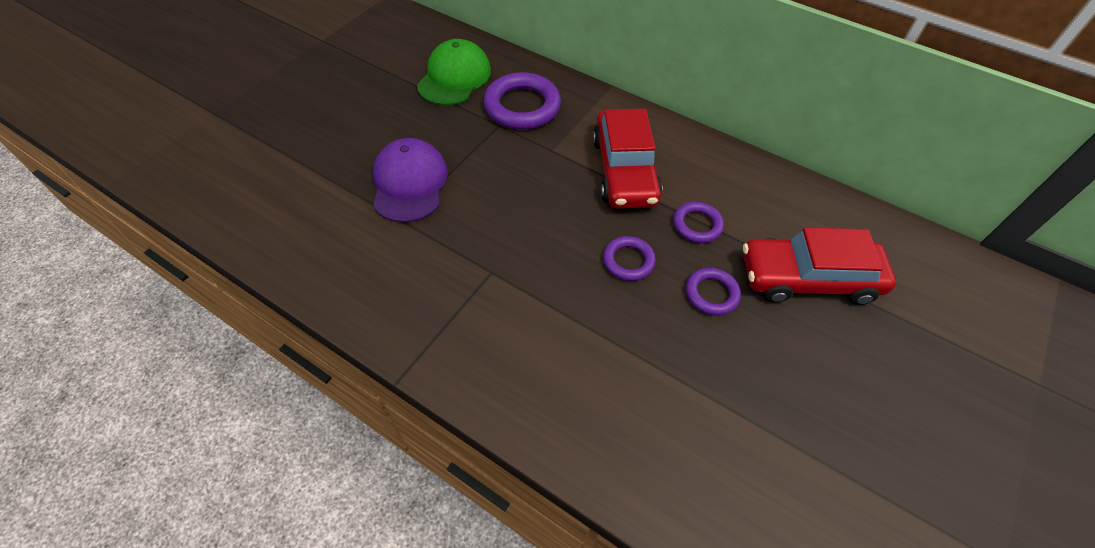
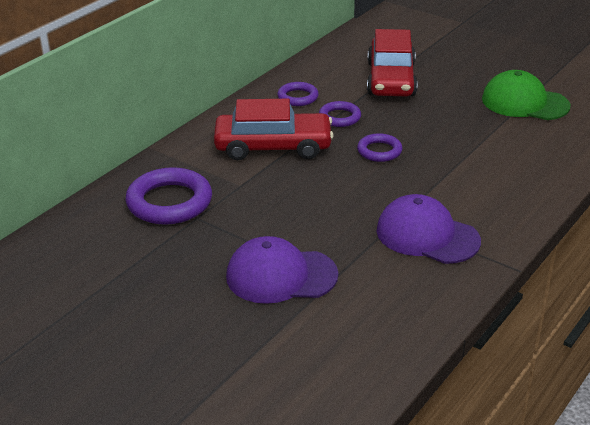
camera: 85 degrees left, 20 degrees down
green cap [417,39,491,106] -> green cap moved to [482,70,571,120]
purple ring [686,268,741,316] -> purple ring moved to [277,82,319,106]
none -> purple cap [377,194,481,264]

